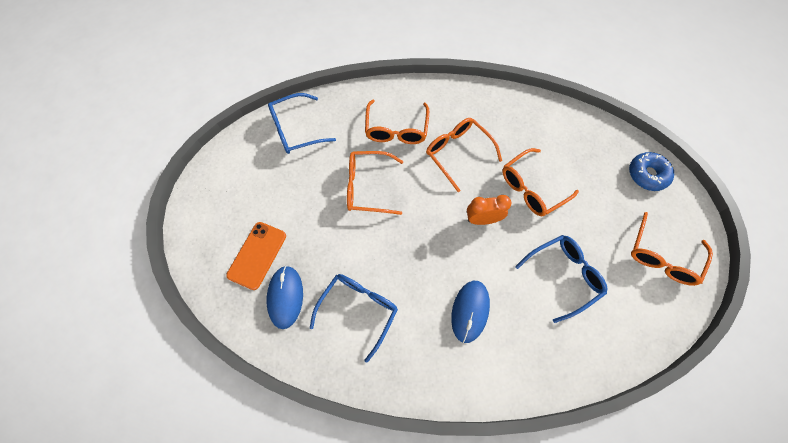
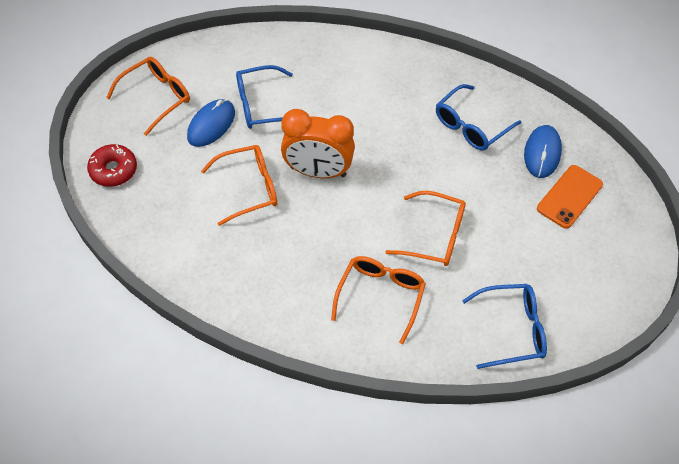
camera: 165 degrees left, 10 degrees down
orange glasses [426,118,502,192] -> none
blue mouse [451,281,490,343] -> blue mouse moved to [187,99,235,147]
orange clock [467,195,511,225] -> orange clock [281,109,355,178], size x1.66
blue donut [629,152,674,191] -> red donut [87,144,137,187]

